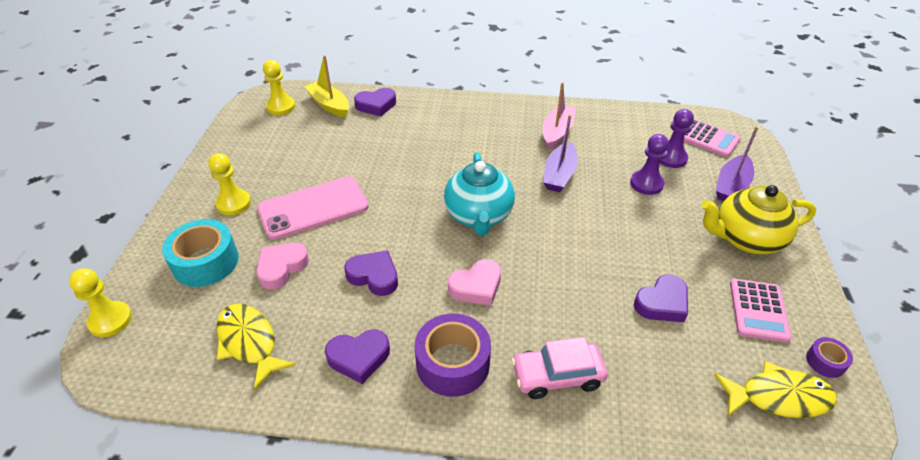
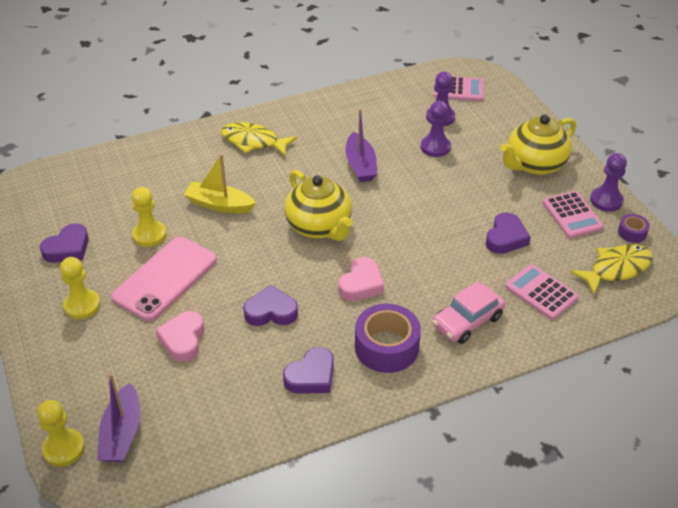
camera: 30 degrees left, 0 degrees up
turquoise tape [162,219,239,287] -> none
yellow fish [216,304,296,390] -> yellow fish moved to [221,122,297,156]
yellow pawn [263,60,295,115] -> yellow pawn moved to [132,187,166,247]
yellow boat [305,55,349,118] -> yellow boat moved to [183,154,256,213]
purple heart [354,88,396,117] -> purple heart moved to [40,223,89,263]
turquoise teapot [444,152,515,235] -> yellow teapot [285,170,353,241]
pink boat [543,82,576,150] -> none
purple boat [716,126,759,201] -> purple boat moved to [97,373,140,462]
none -> pink calculator [505,264,579,320]
none -> purple pawn [590,153,627,212]

